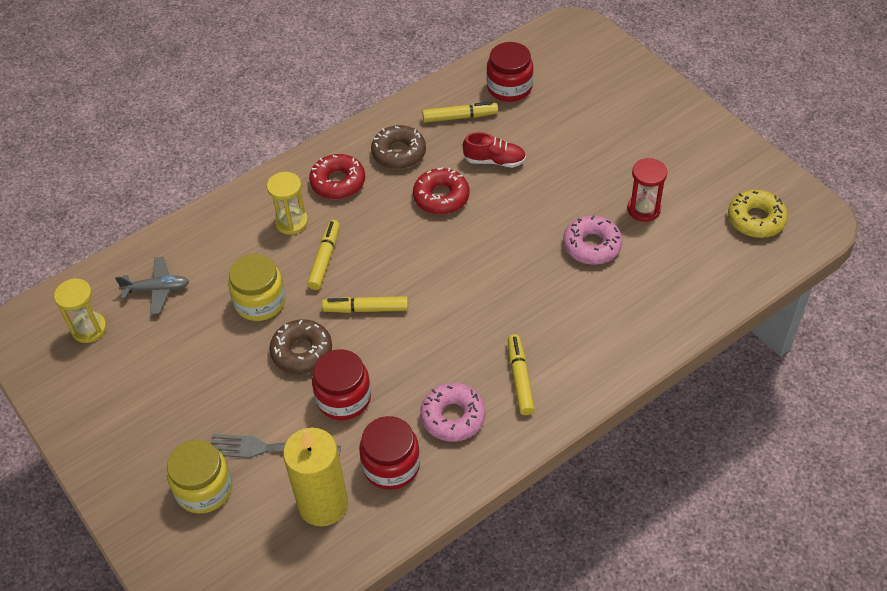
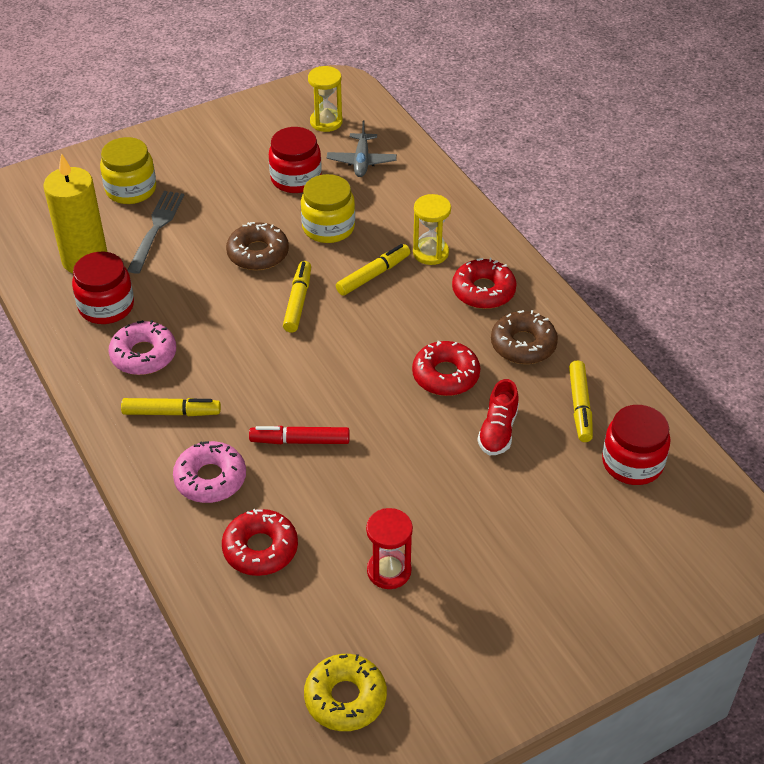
camera: 95 degrees right, 5 degrees down
yellow marker [307,220,340,290] -> yellow marker turned 60 degrees counterclockwise [336,244,410,296]
red jar [312,349,371,420] -> red jar moved to [269,127,322,193]
pink donut [563,215,622,265] -> pink donut moved to [173,441,246,503]
none -> red donut [222,509,298,576]
none -> red marker [249,426,349,444]

